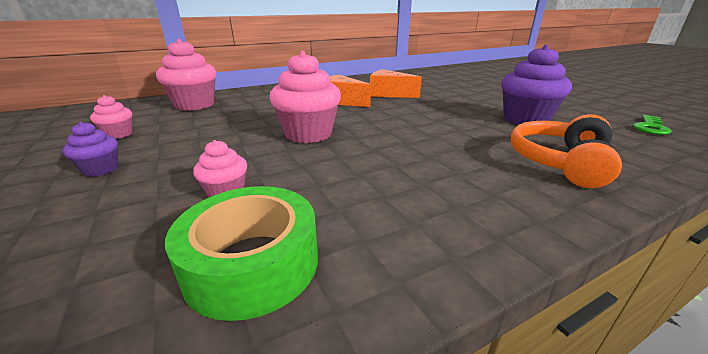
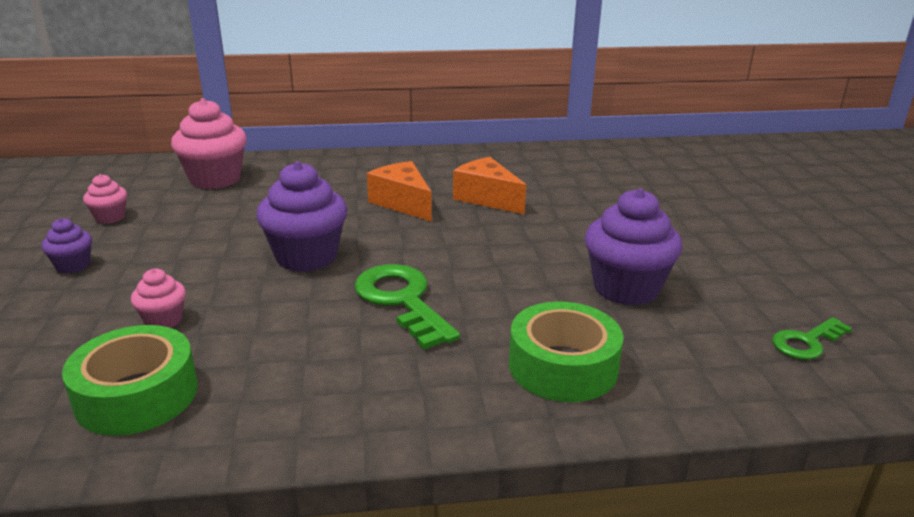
camera: 20 degrees right, 0 degrees up
pink cupcake [269,51,341,143] -> purple cupcake [256,161,347,272]
orange headphones [511,114,622,188] -> green tape [509,301,623,402]
none -> green key [354,264,460,350]

